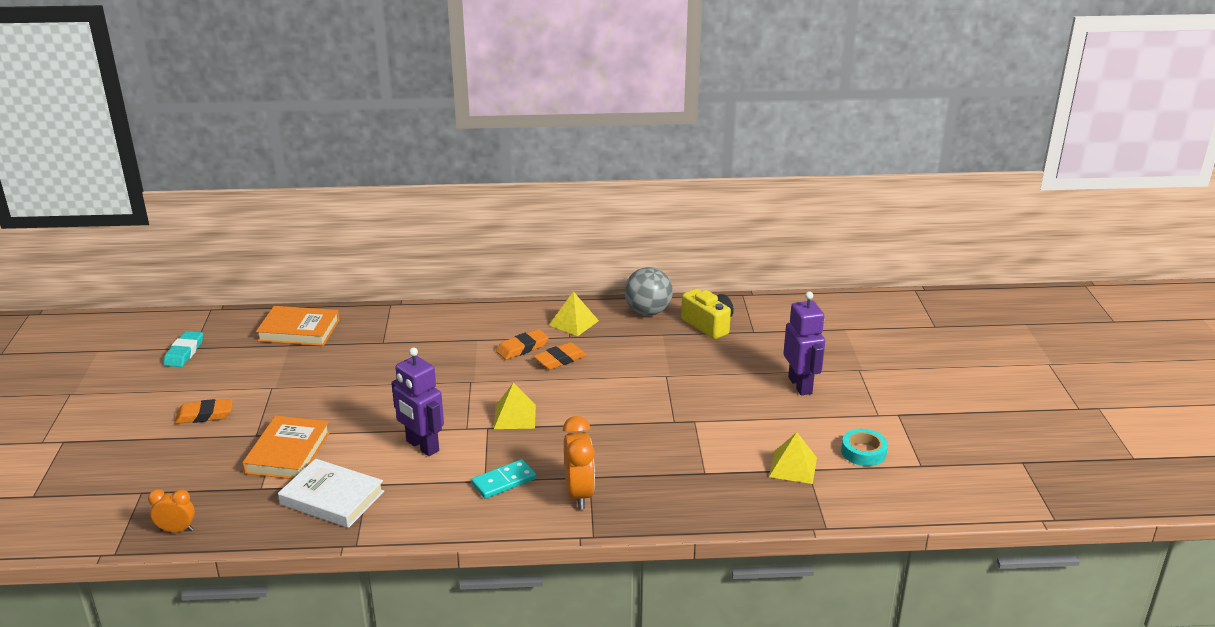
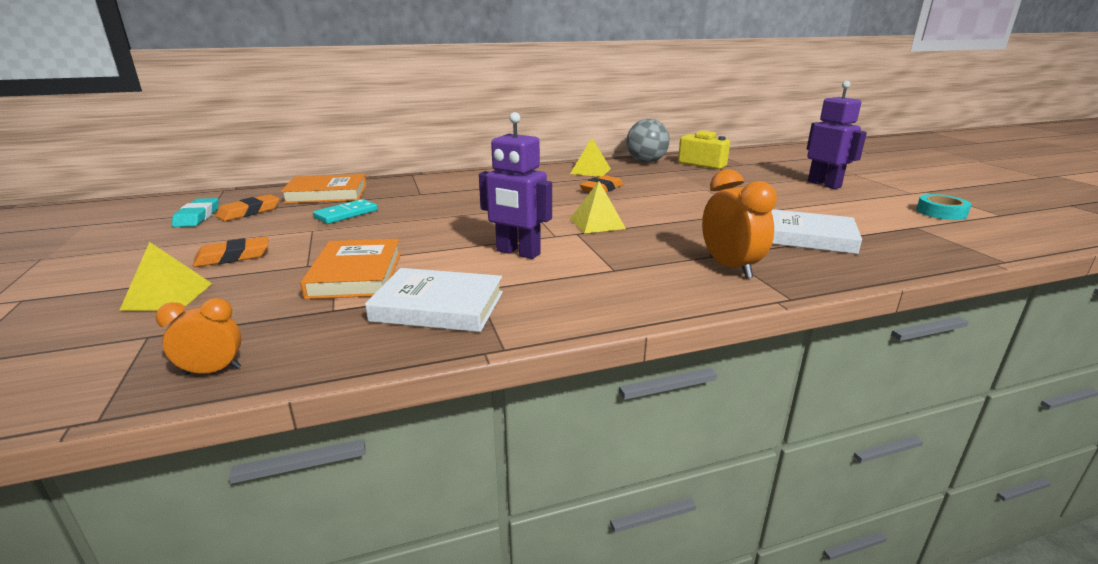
camera: 15 degrees left, 5 degrees down
turquoise domino [471,459,536,499] -> turquoise domino moved to [313,199,378,224]
orange eraser [496,329,549,360] -> orange eraser moved to [216,194,279,221]
yellow pyramid [769,432,817,484] -> yellow pyramid moved to [119,242,212,311]
none -> white book [771,209,862,254]

